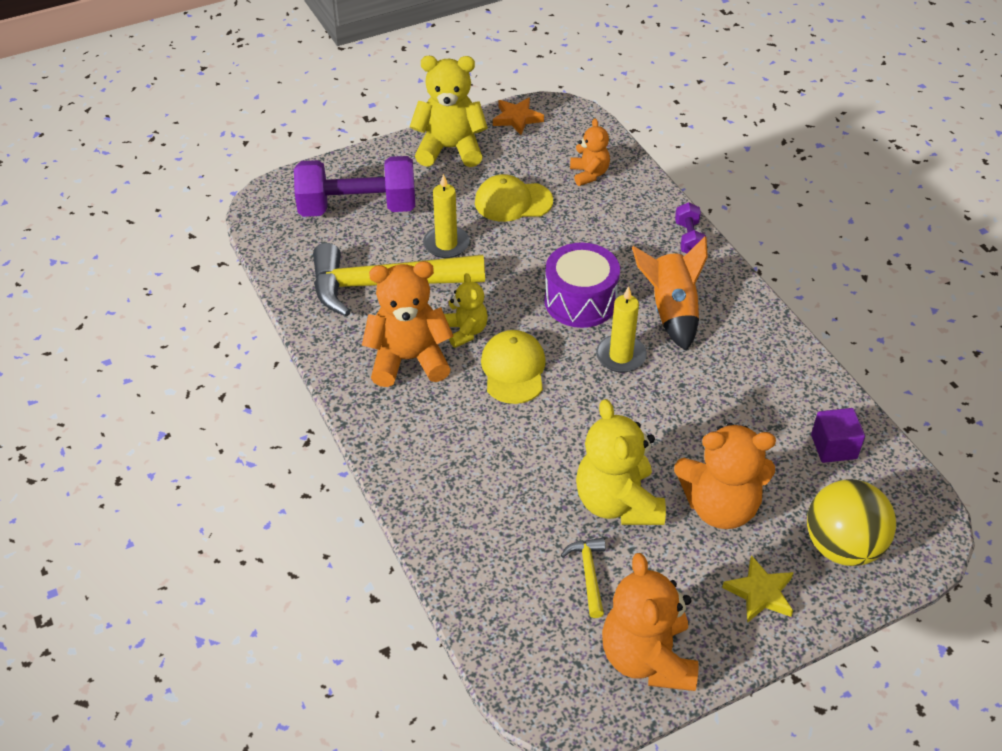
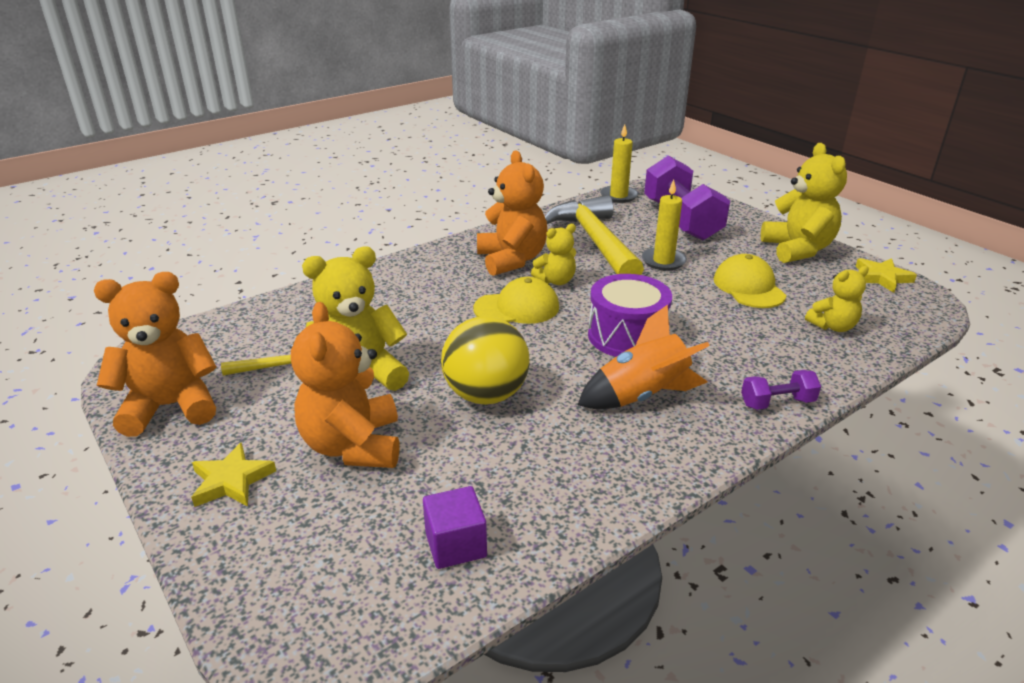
camera: 80 degrees right, 15 degrees down
orange star [493,98,544,135] -> yellow star [855,258,917,293]
orange teddy bear [570,118,610,186] -> yellow teddy bear [805,266,869,332]
yellow candle [596,286,647,373] -> yellow candle moved to [600,124,638,203]
yellow ball [807,479,896,566] -> yellow ball moved to [441,316,530,405]

